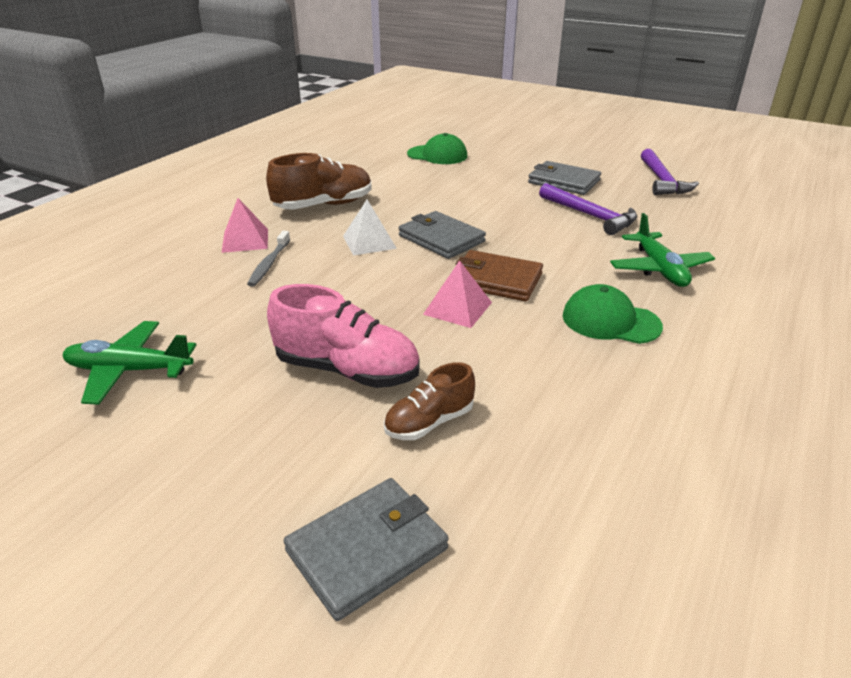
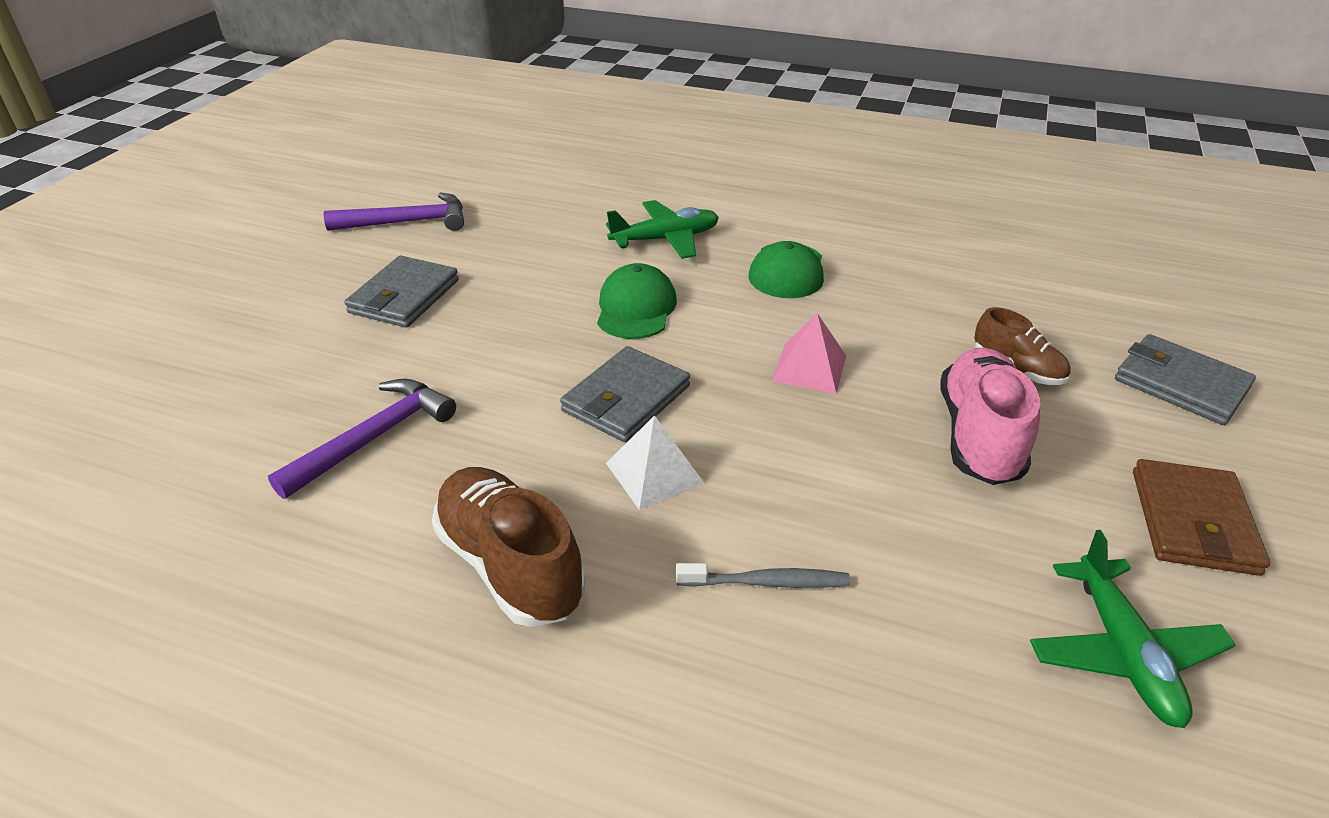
camera: 100 degrees left, 5 degrees up
pink pyramid [222,198,268,253] -> none
green cap [407,133,468,164] -> green cap moved to [597,263,677,339]
brown wallet [456,250,543,301] -> brown wallet moved to [1133,459,1270,576]
purple hammer [539,183,637,235] -> purple hammer moved to [268,379,456,499]

